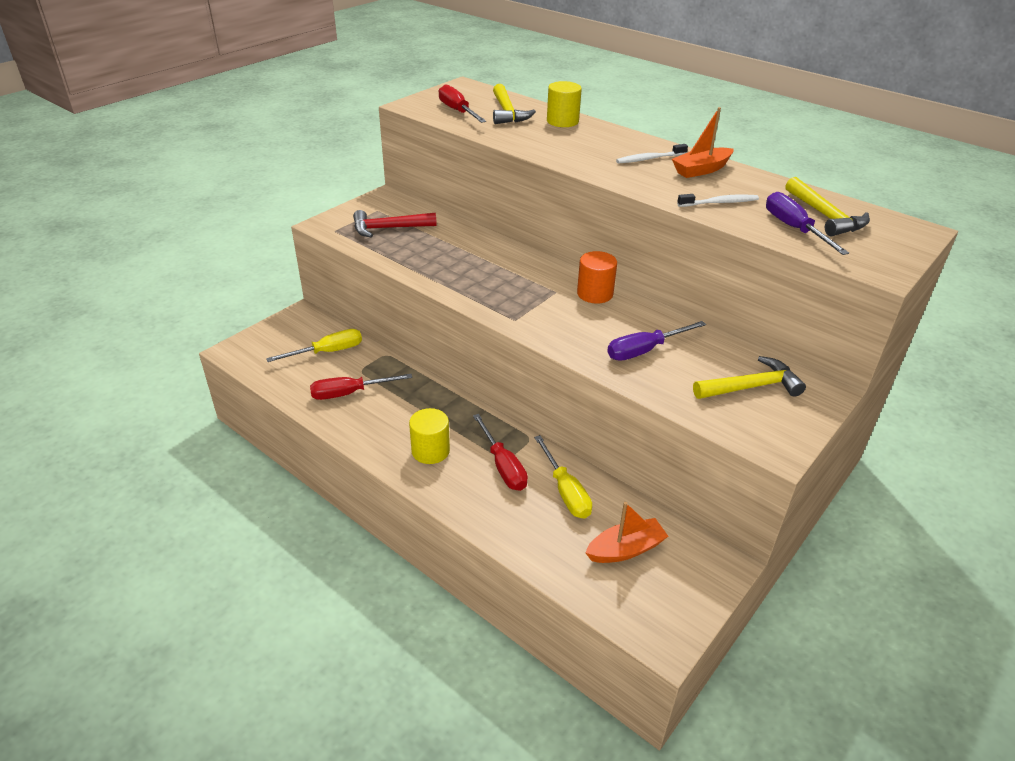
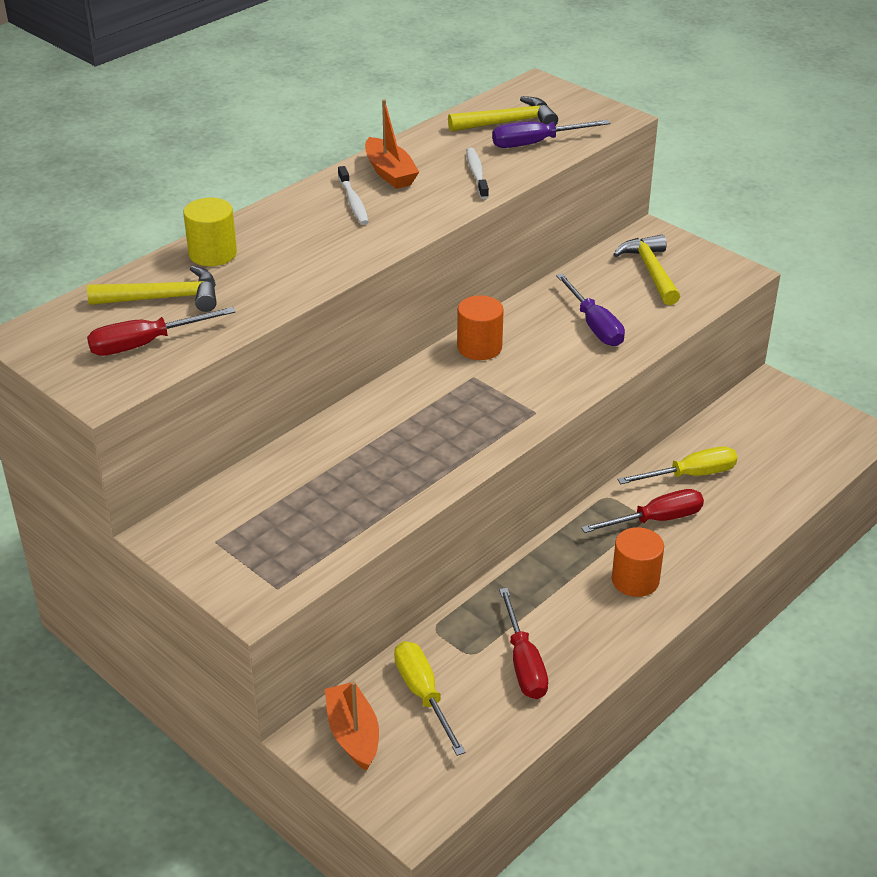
camera: 85 degrees left, 0 degrees up
red hammer [353,210,437,237] -> none
yellow cylinder [409,408,450,464] -> orange cylinder [612,527,664,597]
orange boat [585,502,669,563] -> orange boat moved to [325,681,379,771]

